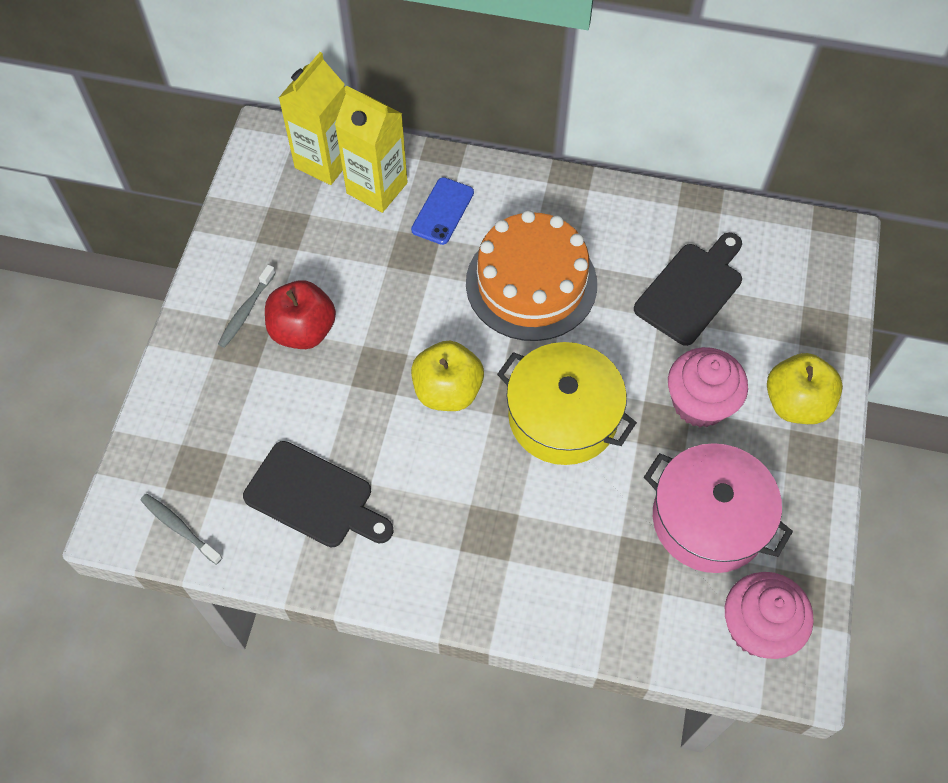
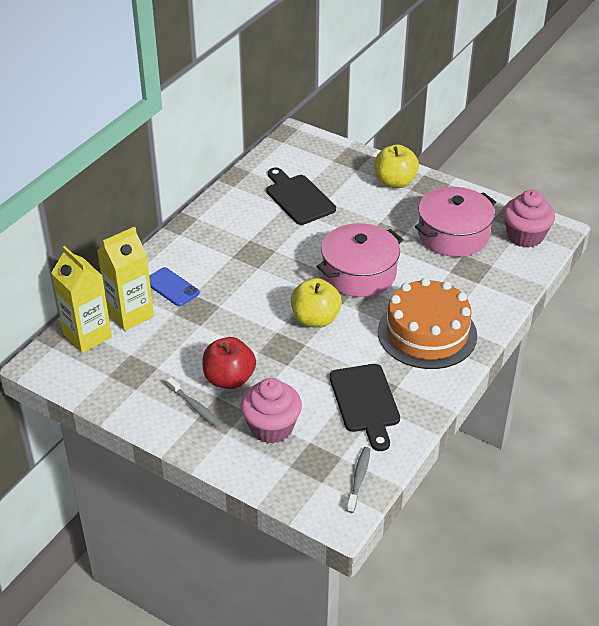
camera: 70 degrees left, 20 degrees down
grey toothbrush [140,494,223,565] -> grey toothbrush turned 135 degrees clockwise [347,447,370,513]
black cutting board [243,441,394,547] -> black cutting board turned 120 degrees clockwise [329,364,400,451]
orange cake [466,210,597,341] -> orange cake moved to [378,278,477,369]
yellow pot [497,342,637,465] -> pink pot [316,223,403,297]
pink cupcake [668,347,748,427] -> pink cupcake moved to [241,378,302,443]

